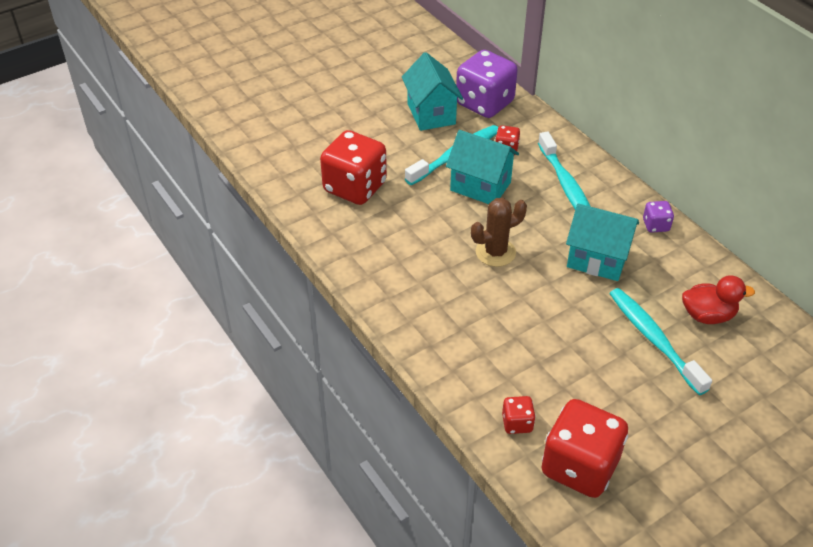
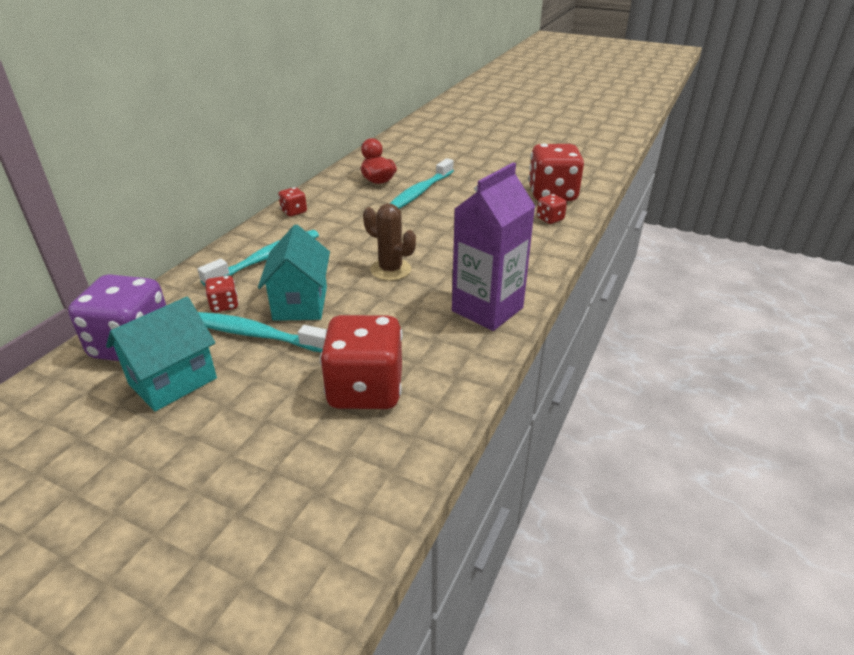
camera: 120 degrees left, 10 degrees down
turquoise house [566,204,639,281] -> none
purple dice [643,201,674,233] -> red dice [278,187,307,216]
none -> purple carton [452,163,535,331]

